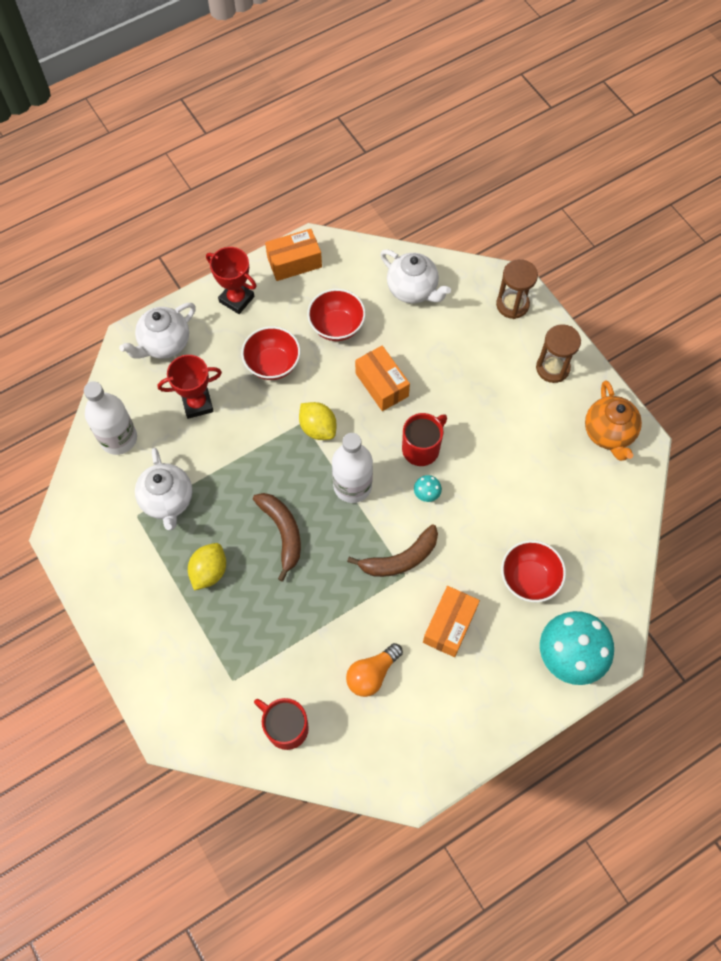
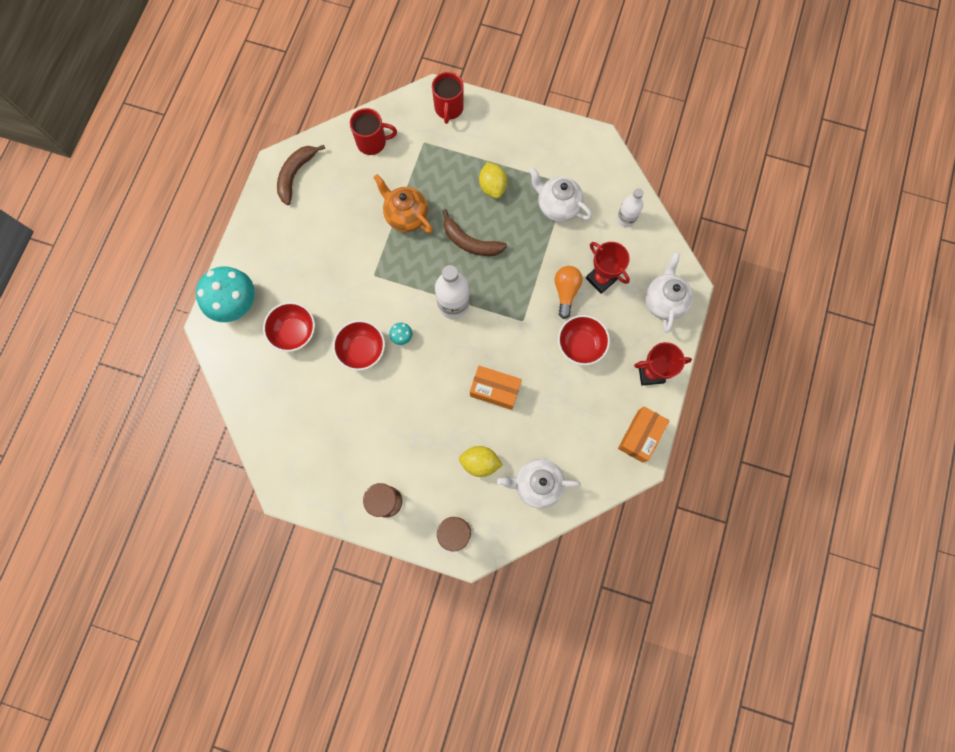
camera: 140 degrees right, 10 degrees up
white bottle [84,381,137,455] -> white bottle [617,188,644,227], size x0.64
red trophy [158,355,222,419] -> red trophy turned 75 degrees counterclockwise [586,242,630,294]
yellow lemon [299,402,337,440] -> yellow lemon moved to [459,446,503,477]
red bowl [307,289,366,341] -> red bowl moved to [333,320,385,371]
orange light bulb [346,643,403,697] -> orange light bulb moved to [554,266,583,319]
brown banana [347,524,438,577] -> brown banana moved to [277,145,325,205]
red mug [402,413,447,466] -> red mug moved to [432,72,464,124]
orange box [423,586,480,657] -> none
orange teapot [585,380,642,461] -> orange teapot moved to [373,174,433,233]

